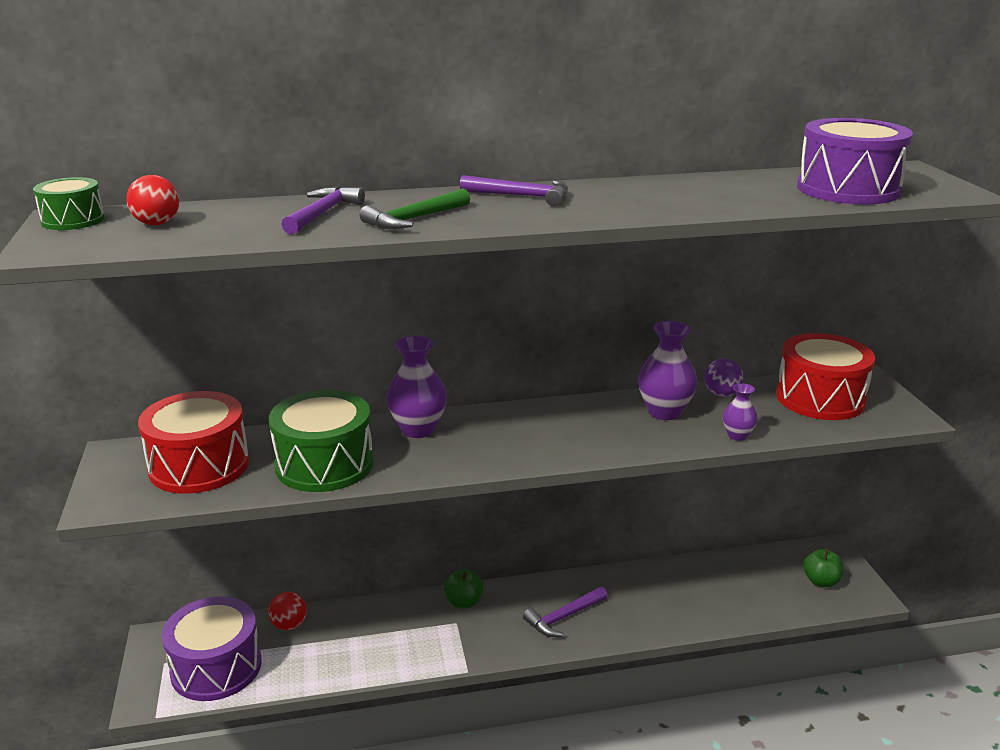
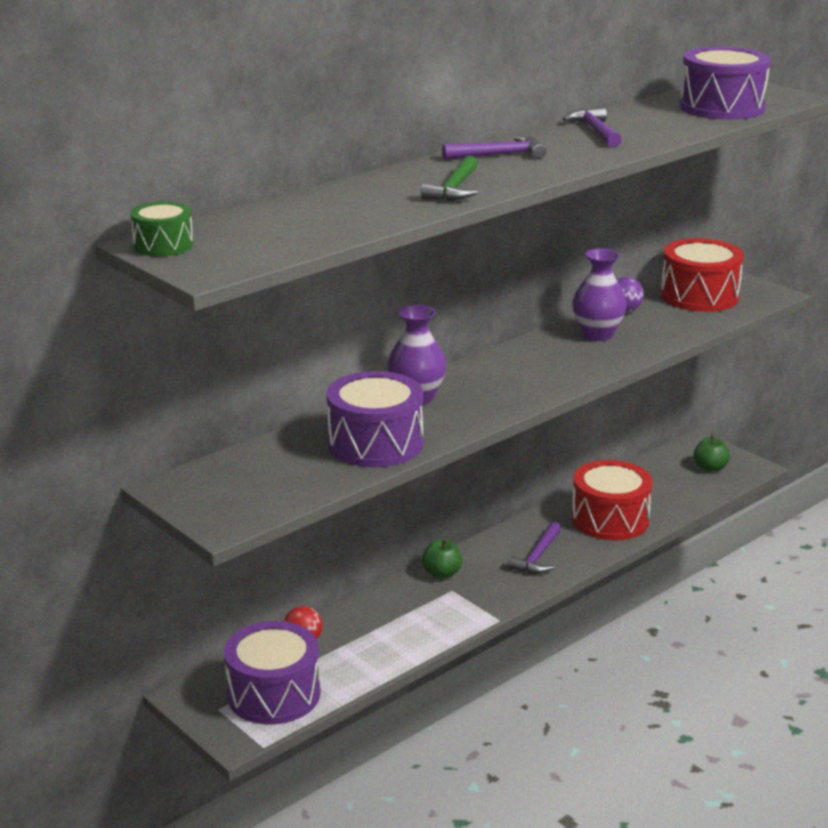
camera: 30 degrees left, 0 degrees up
red ball [126,175,179,225] -> none
red drum [138,391,249,494] -> red drum moved to [571,460,653,541]
green drum [269,390,374,492] -> purple drum [326,371,423,467]
purple hammer [281,186,365,234] -> purple hammer moved to [563,107,622,147]
purple vase [723,383,758,441] -> none

